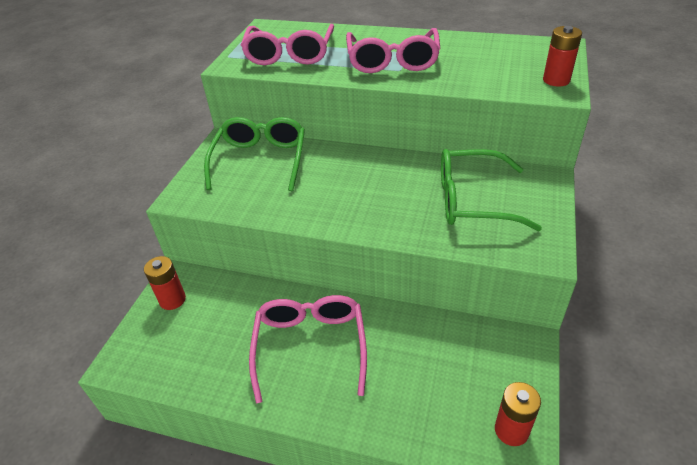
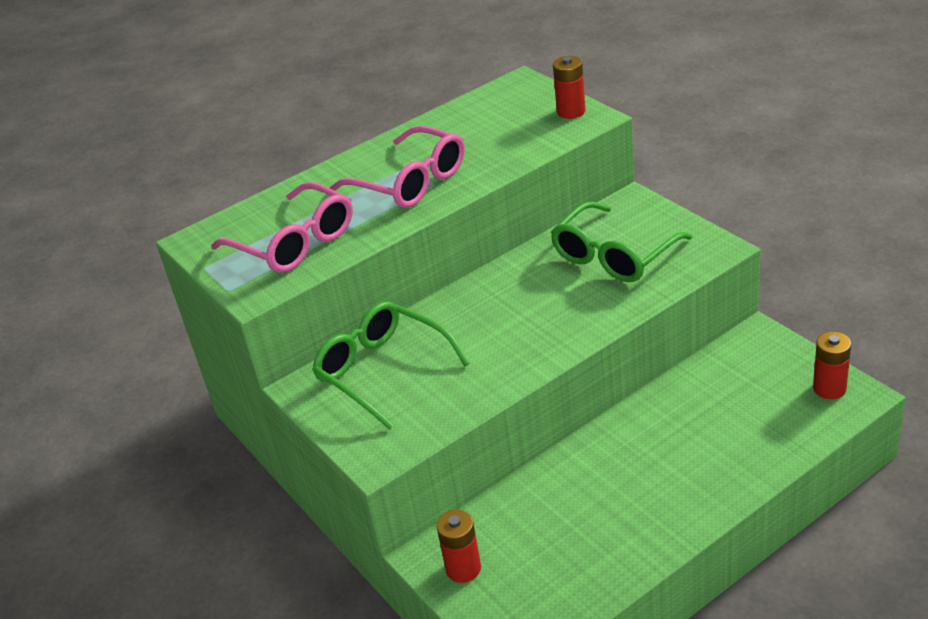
camera: 50 degrees left, 5 degrees down
pink glasses [249,295,367,403] -> none

